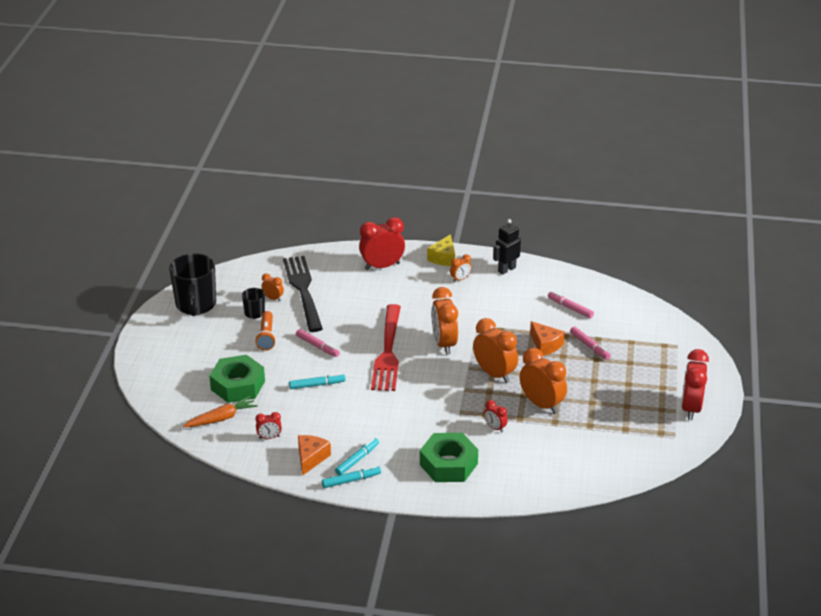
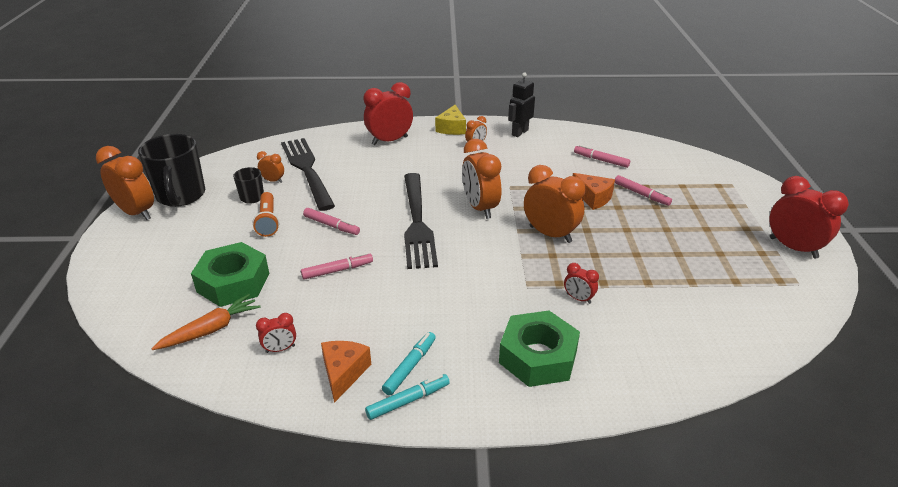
camera: 10 degrees left, 0 degrees up
turquoise marker [289,373,346,389] -> pink marker [301,252,373,280]
red fork [371,304,401,391] -> black fork [404,173,438,269]
orange clock [520,348,567,414] -> orange clock moved to [96,146,154,220]
red clock [681,349,709,420] -> red clock turned 135 degrees clockwise [770,176,849,259]

